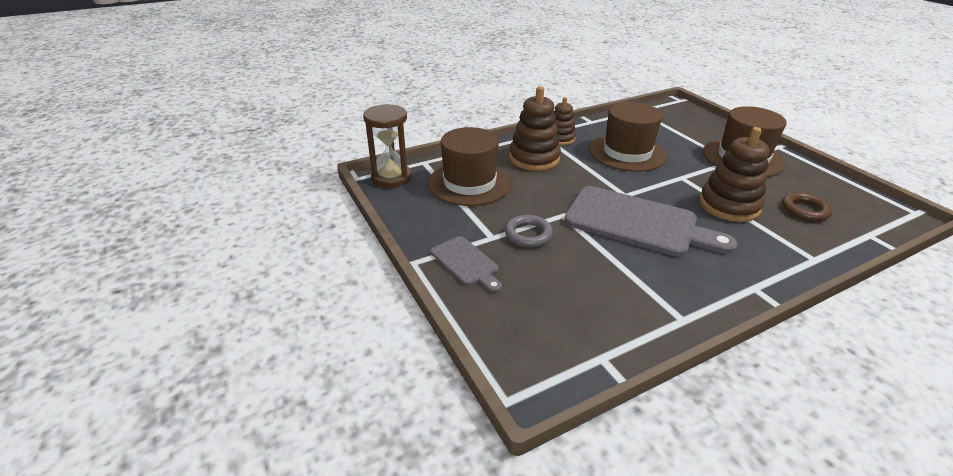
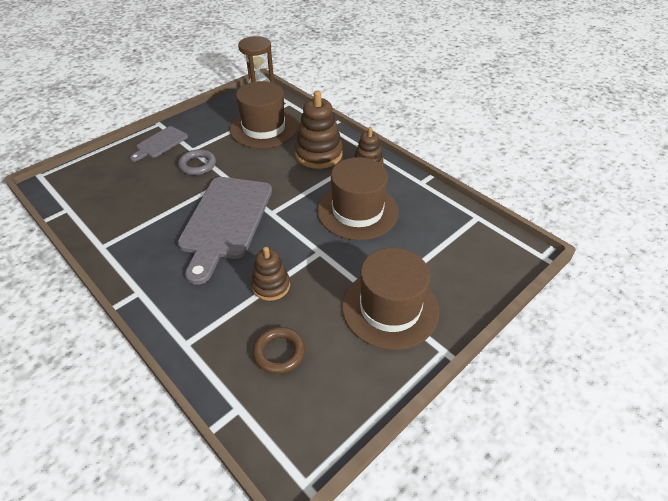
camera: 75 degrees right, 10 degrees up
brown stacking toy [699,127,770,222] -> brown stacking toy [251,247,290,301], size x0.62

